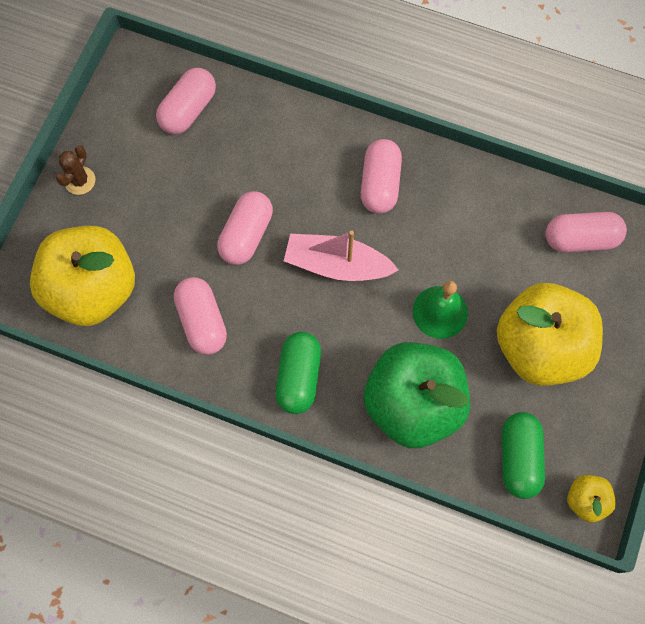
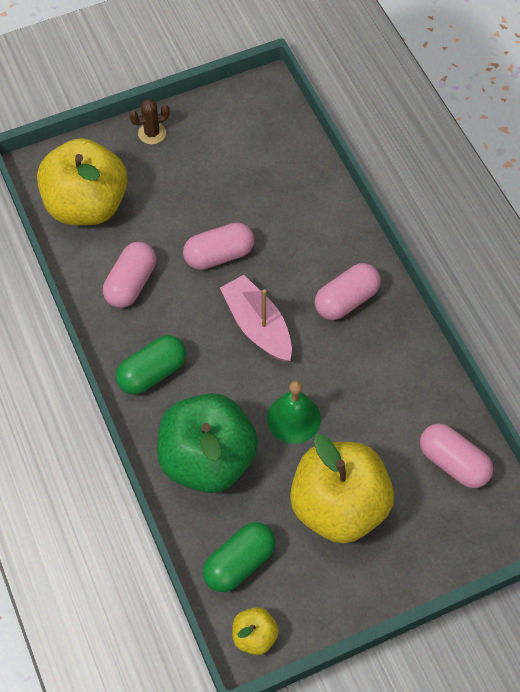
camera: 45 degrees right, 10 degrees down
pink capsule [156,68,216,134] -> none

